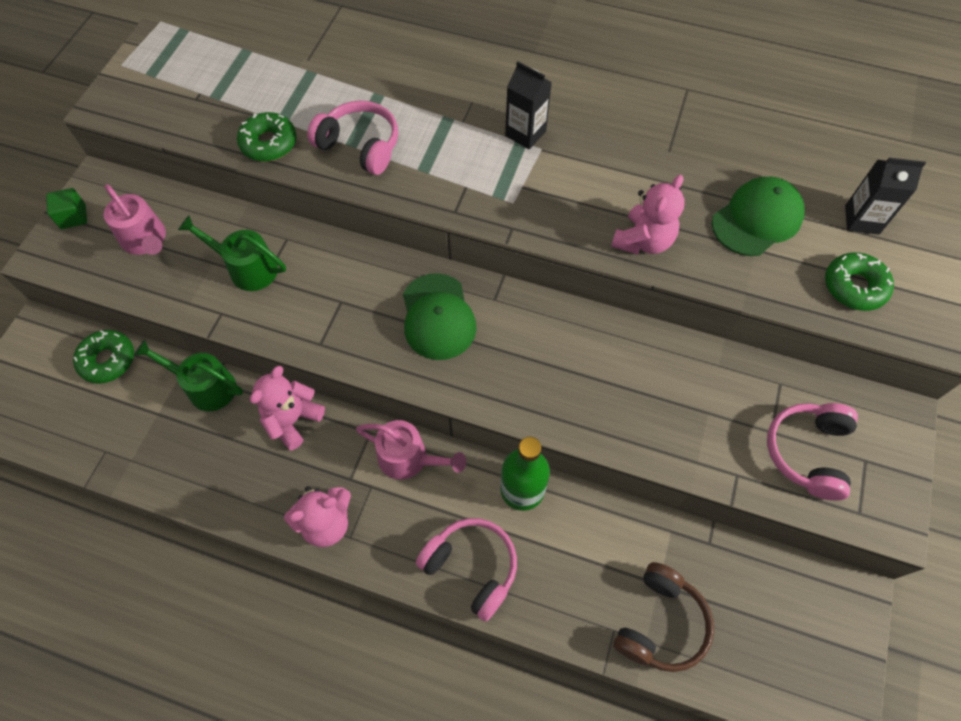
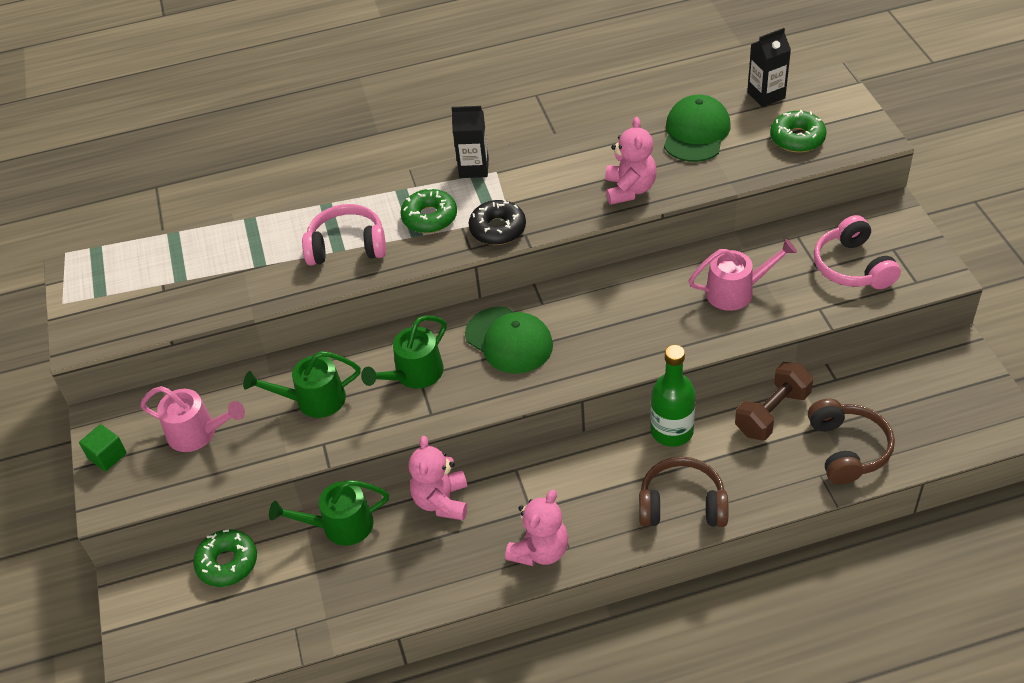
camera: 30 degrees left, 15 degrees down
green donut [237,112,297,161] -> green donut moved to [400,188,457,233]
pink watering can [356,420,466,480] -> pink watering can moved to [688,238,797,311]
pink headphones [416,518,517,621] -> brown headphones [639,457,729,527]
none -> green watering can [361,315,447,389]
none -> black donut [468,199,526,245]
none -> brown dumbbell [735,362,813,440]

